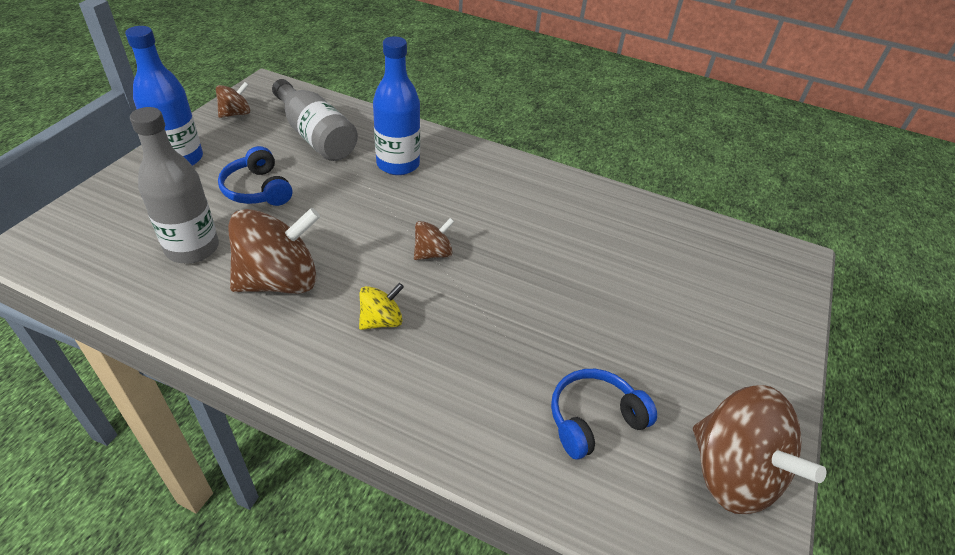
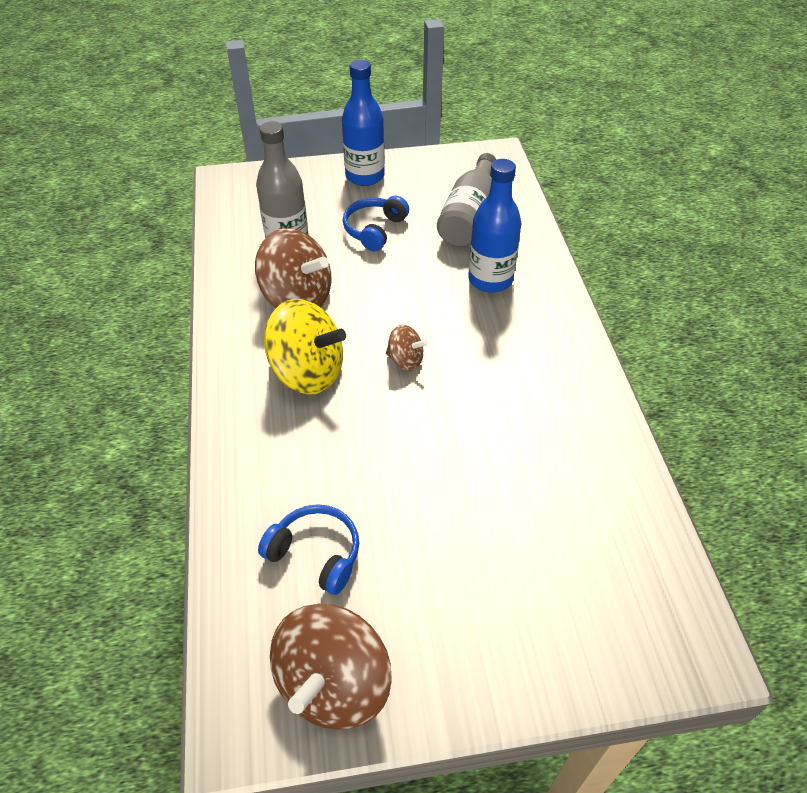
camera: 60 degrees right, 5 degrees up
brown spinning top [216,82,250,118] -> none
yellow spinning top [359,283,404,330] -> yellow spinning top [264,299,346,394], size x1.99

